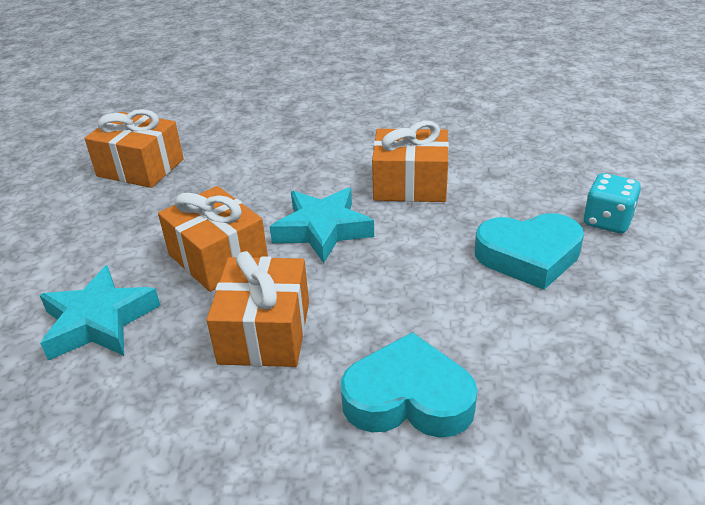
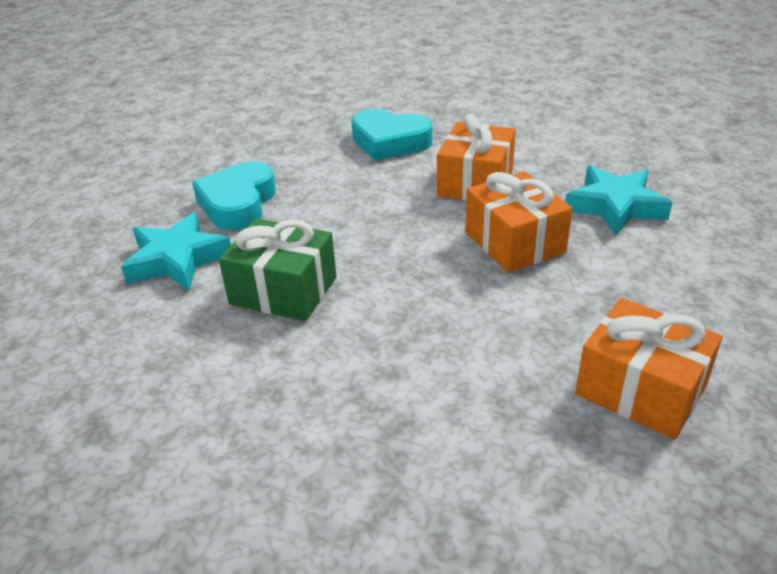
camera: 165 degrees left, 0 degrees up
turquoise star [270,188,374,263] -> turquoise star moved to [121,213,231,291]
orange gift [372,121,449,202] -> green gift [219,218,337,321]
turquoise heart [475,213,584,290] -> turquoise heart turned 90 degrees counterclockwise [192,161,276,230]
turquoise dice [583,173,641,233] -> none

